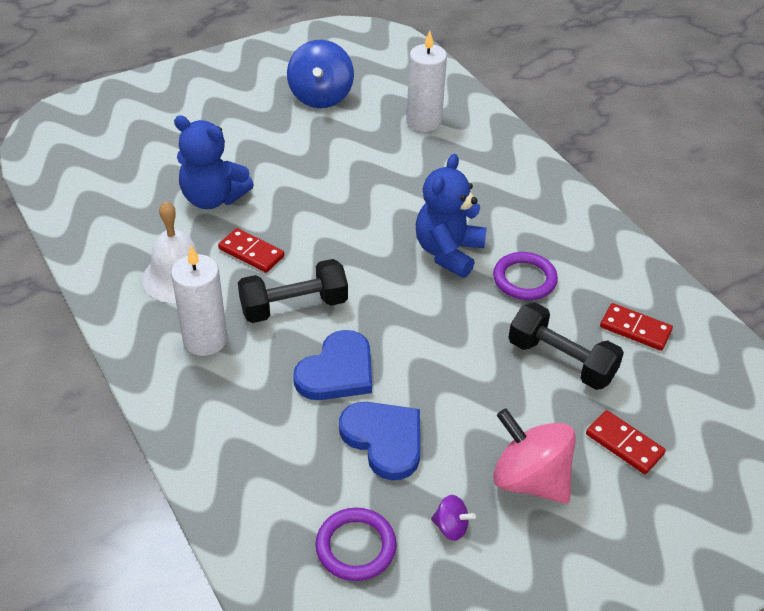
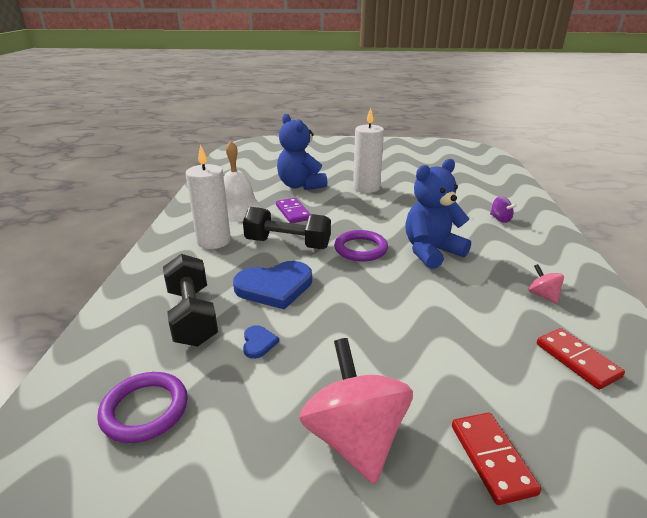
camera: 35 degrees right, 15 degrees down
red domino [218,228,284,273] -> purple domino [276,198,311,223]
blue spinning top [287,40,354,108] -> none
blue heart [339,402,420,480] -> blue heart [243,325,279,359], size x0.46
white candle [406,31,447,132] -> white candle moved to [353,108,384,193]
purple spinning top [431,495,476,541] -> purple spinning top moved to [490,196,517,223]
purple ring [493,252,558,300] -> purple ring moved to [334,230,388,261]
black dumbbell [508,302,624,390] -> black dumbbell moved to [163,254,218,347]
none -> pink spinning top [529,264,564,304]

